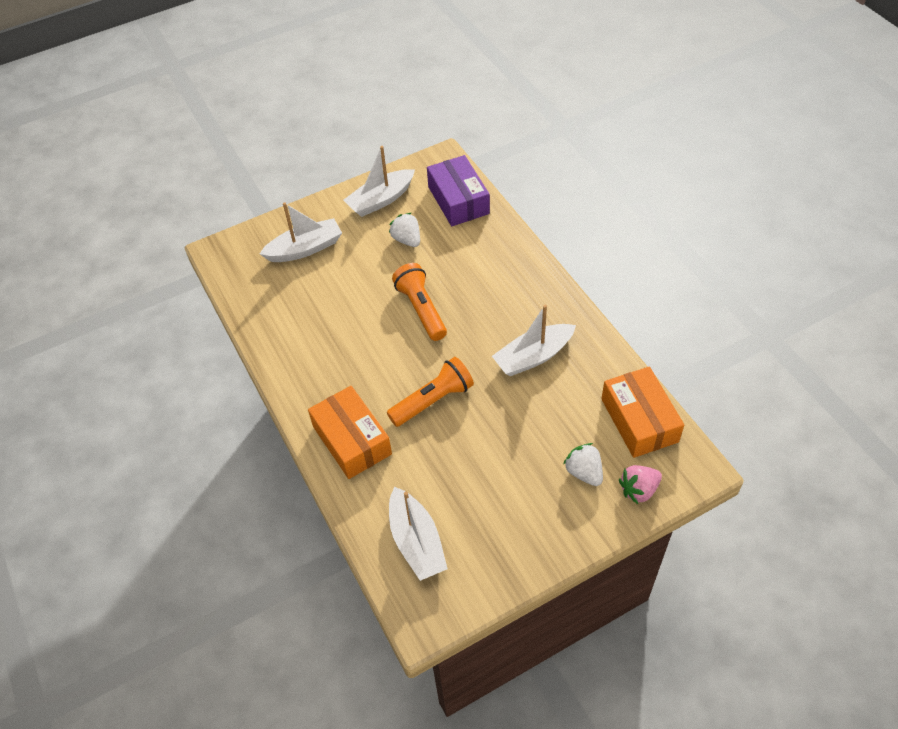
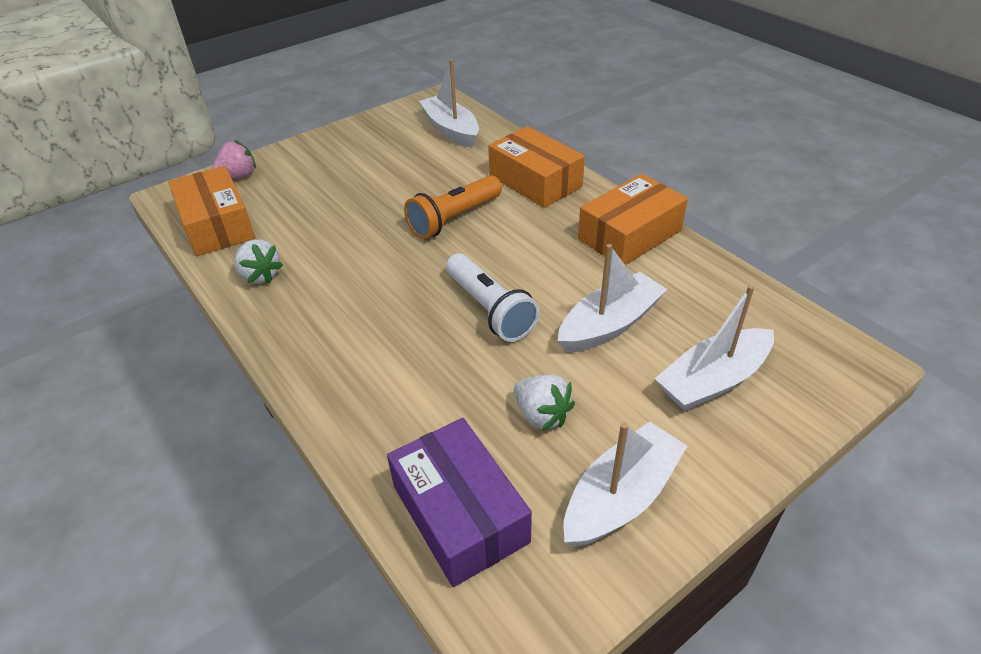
camera: 170 degrees right, 10 degrees down
orange flashlight [392,263,447,341] -> white flashlight [446,253,540,342]
white boat [492,305,576,376] -> white boat moved to [558,244,667,353]
white strawberry [563,443,603,486] -> white strawberry moved to [234,239,283,284]
none -> orange box [578,174,688,265]

